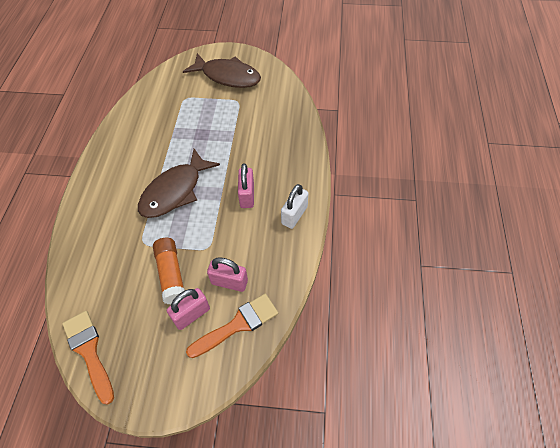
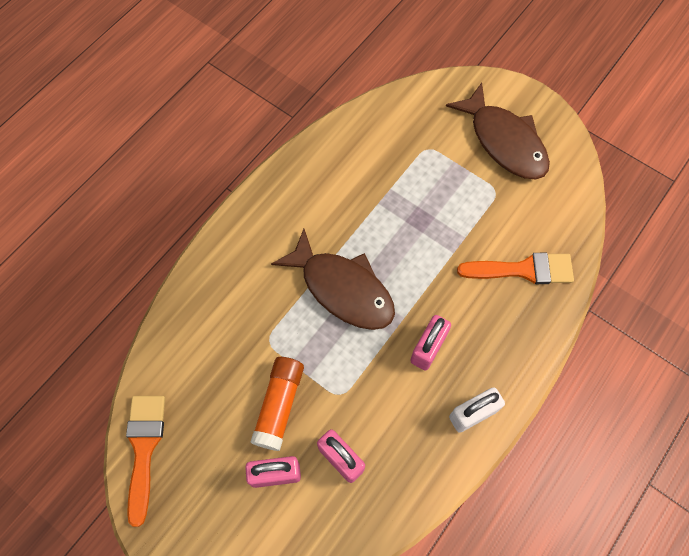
camera: 30 degrees right, 10 degrees up
brown fish [138,149,220,218] -> brown fish turned 120 degrees counterclockwise [271,229,395,330]
orange brush [186,294,278,358] -> orange brush moved to [457,253,574,284]

